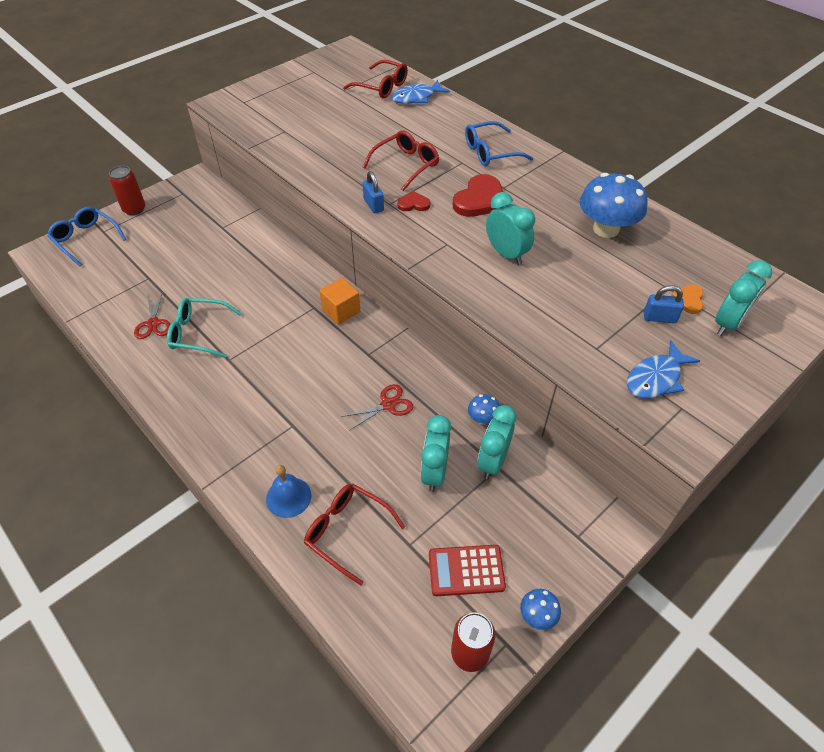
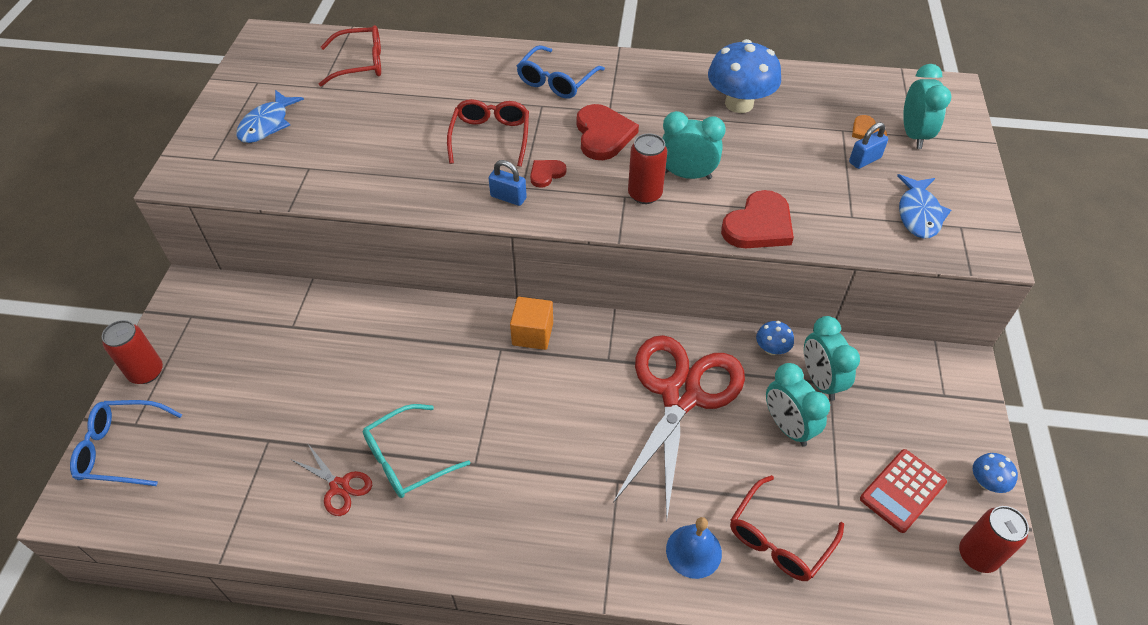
camera: 40 degrees left, 0 degrees up
red glasses [304,484,405,586] -> red glasses turned 45 degrees counterclockwise [730,475,844,581]
red scissors [341,384,413,431] -> red scissors [613,335,745,521], size x2.37
blue fish [392,80,450,104] -> blue fish moved to [236,90,304,143]
none -> red can [628,133,667,204]
none -> red heart [721,190,794,248]

